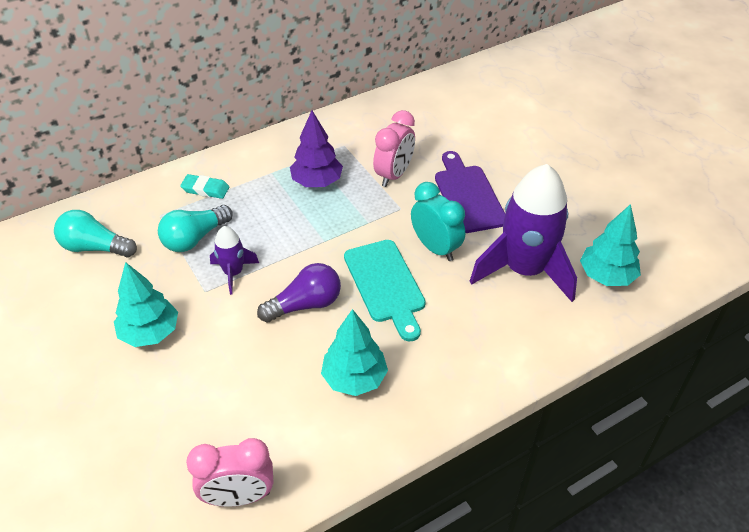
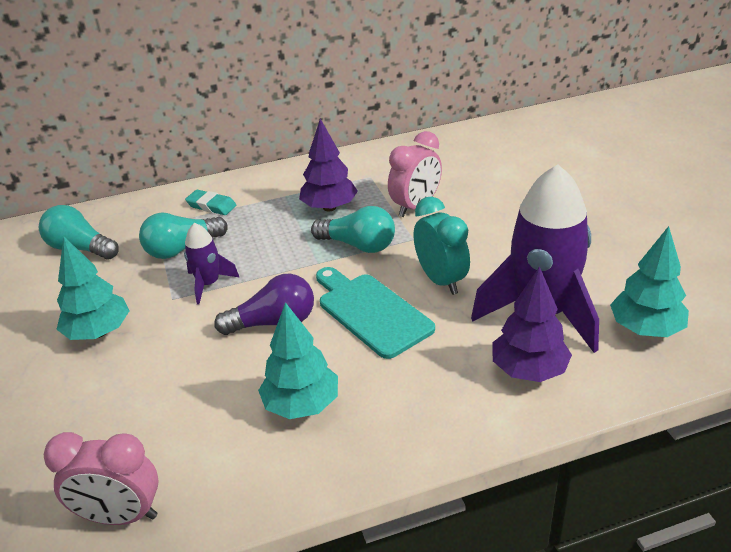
camera: 15 degrees right, 10 degrees down
turquoise cutting board [344,240,426,342] -> turquoise cutting board turned 150 degrees clockwise [316,267,435,359]
purple cutting board [435,151,505,233] -> none
none -> turquoise light bulb [311,206,395,253]
none -> purple tree [492,266,572,382]

